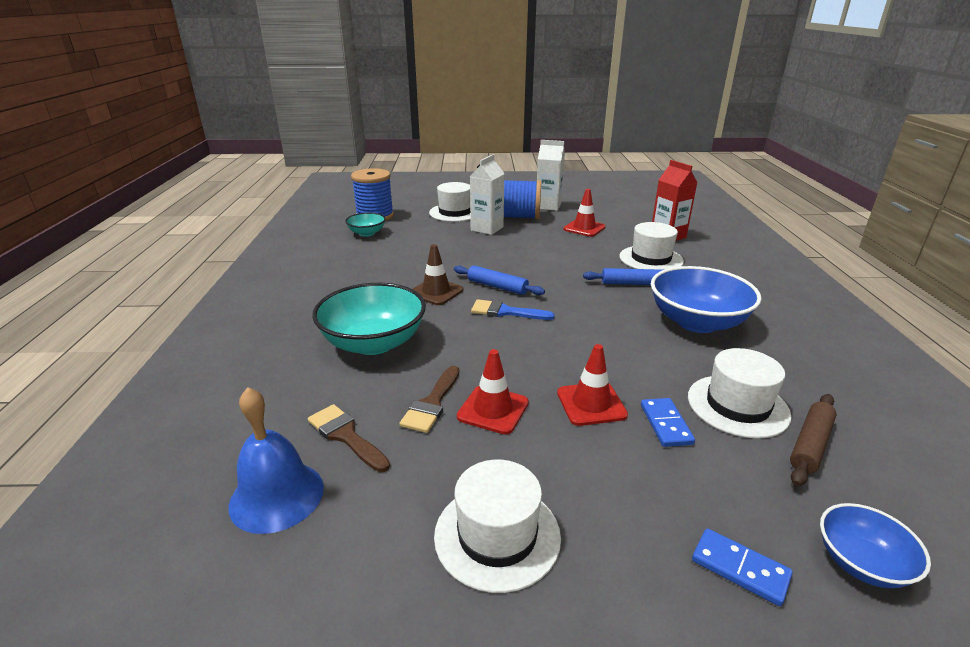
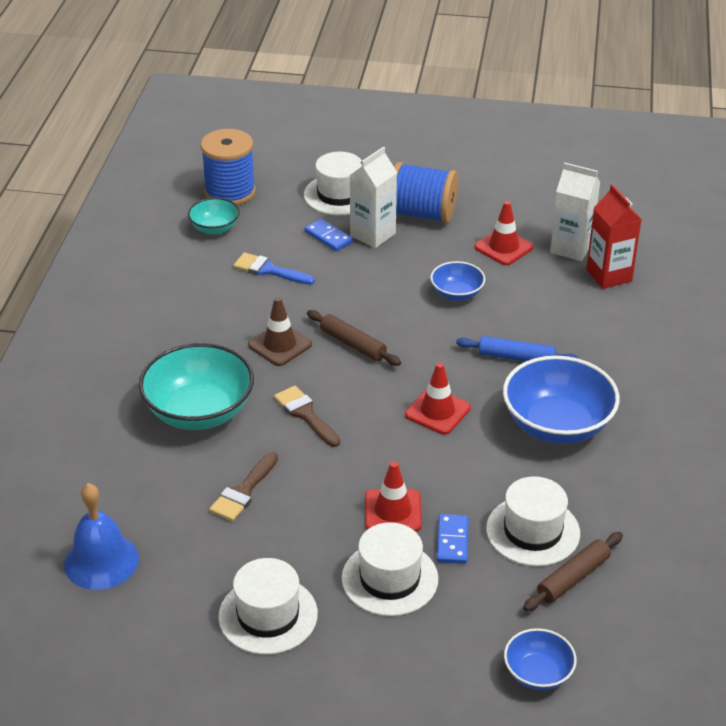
camera: 10 degrees right, 10 degrees up
brown brush [308,404,390,472] -> brown brush moved to [274,386,340,447]
blue rolling pin [454,265,545,295] -> brown rolling pin [307,310,401,366]
red traffic cone [457,349,529,435] -> red traffic cone moved to [405,363,471,435]
blue brush [471,299,555,320] -> blue brush moved to [233,252,315,285]
white carton [537,140,565,211] -> white carton moved to [550,162,600,261]
white hat [619,222,684,270] -> white hat moved to [342,522,438,616]
blue domino [692,528,793,606] -> blue domino moved to [305,219,353,251]
none -> blue bowl [430,261,485,301]

